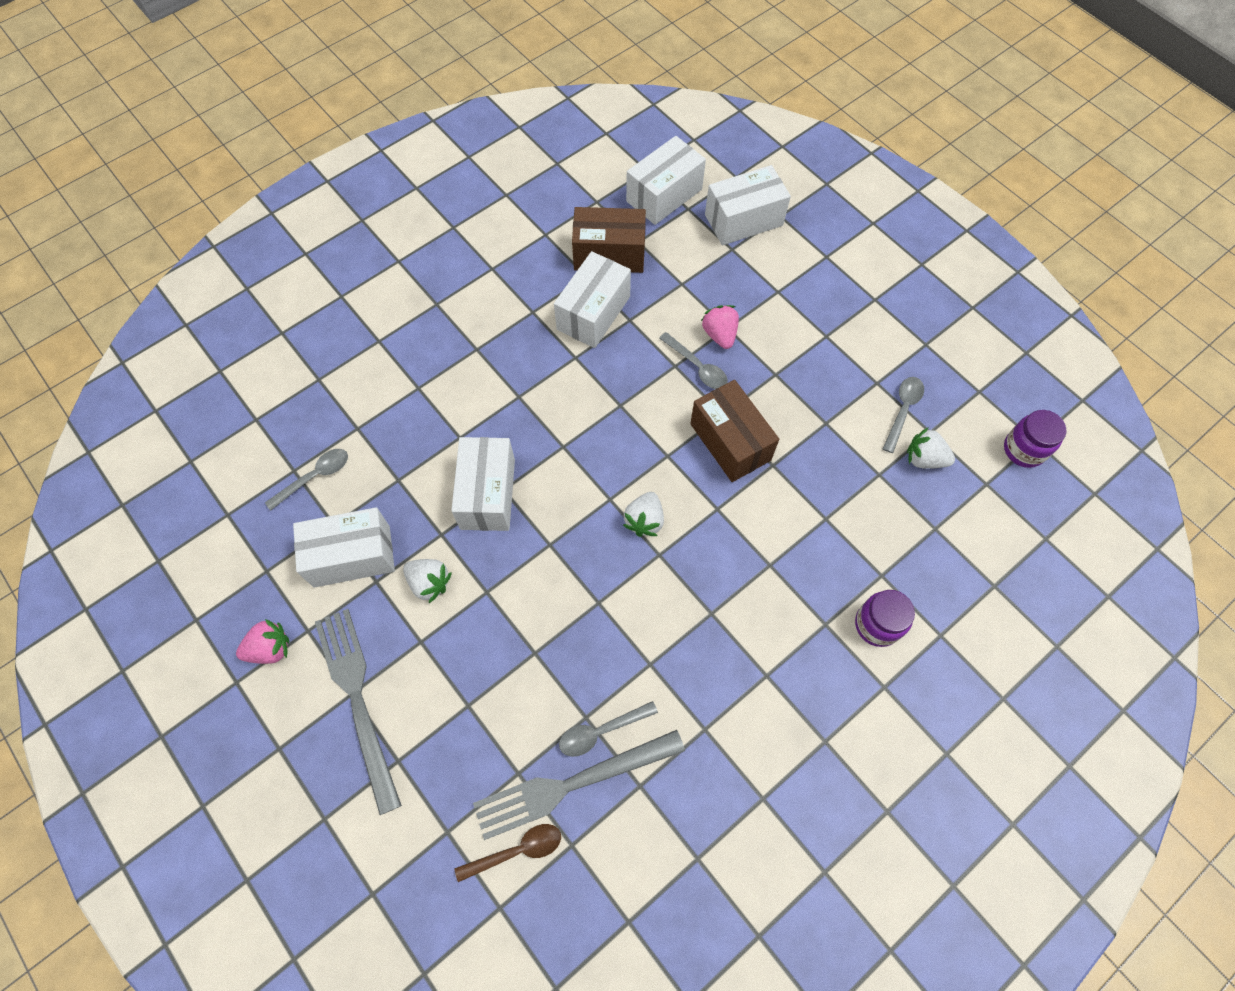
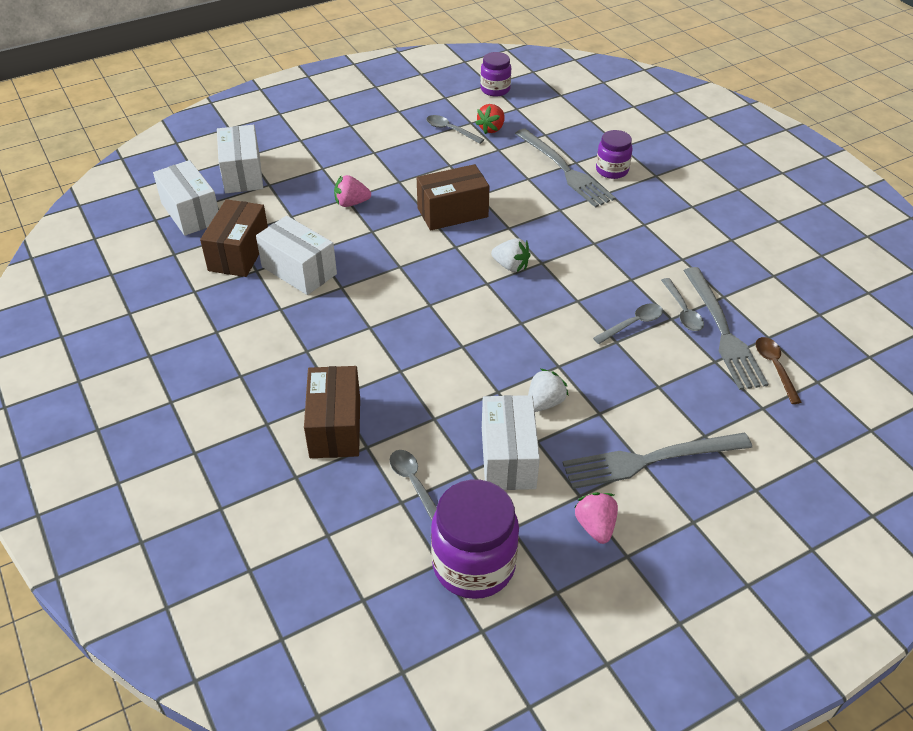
camera: 80 degrees left, 20 degrees down
white box [451,437,515,531] -> none
grey spoon [659,332,728,389] -> grey spoon moved to [593,303,663,344]
white strawberry [907,428,955,469] -> red strawberry [475,104,505,134]
none -> brown box [304,366,360,458]
none -> purple jar [431,480,519,599]
none -> grey fork [515,128,615,208]

